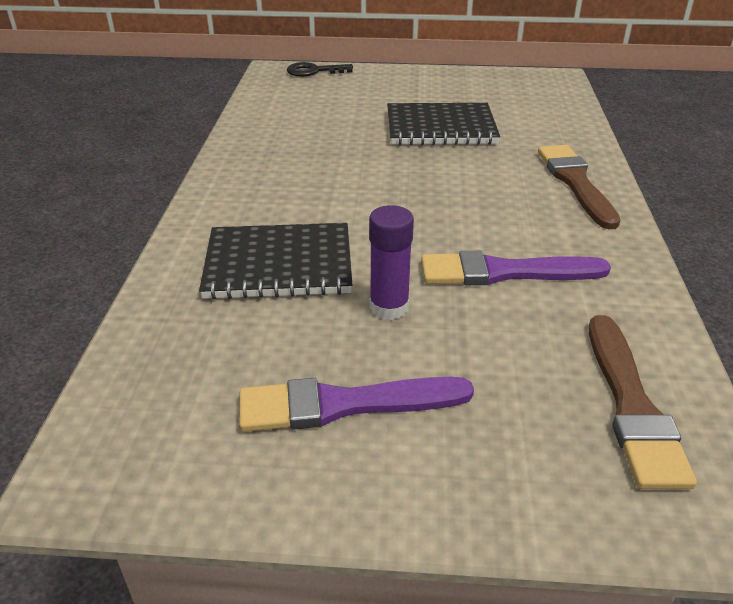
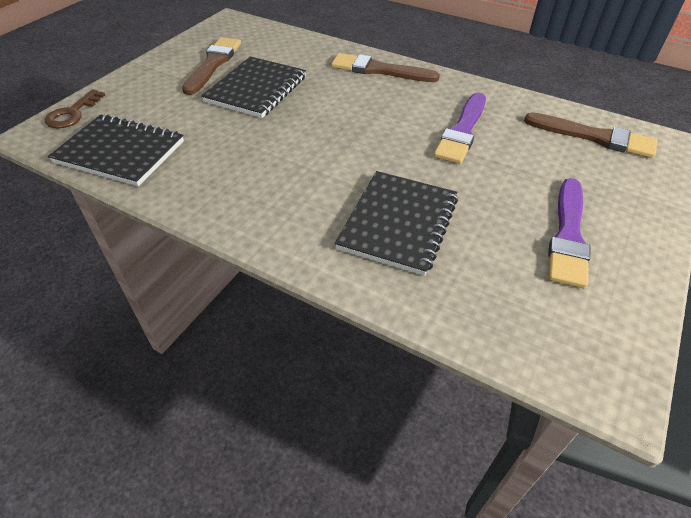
camera: 65 degrees left, 10 degrees up
black key [287,62,353,77] -> brown key [45,89,105,129]
purple glue stick [369,205,414,320] -> none
none -> black notebook [48,114,184,186]
none -> brown brush [182,37,241,95]

